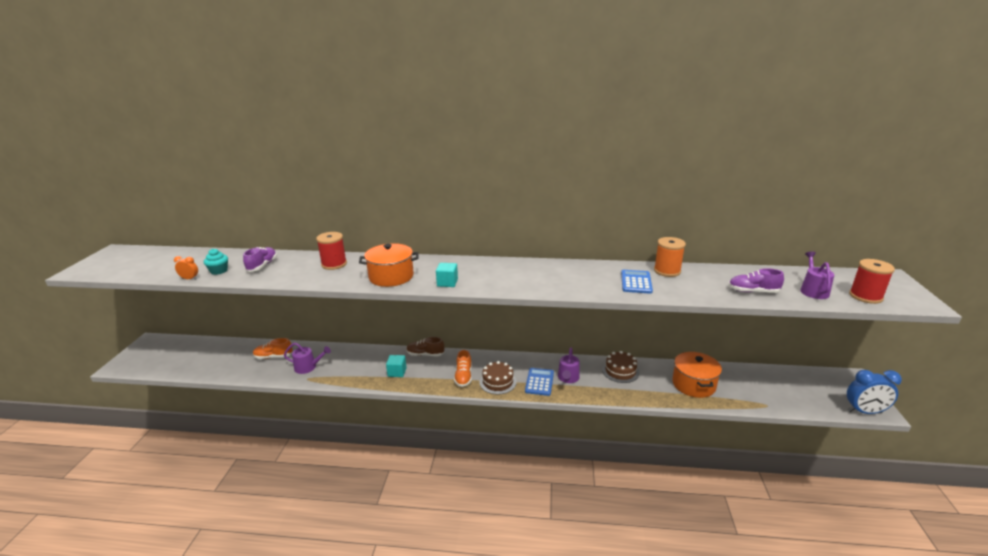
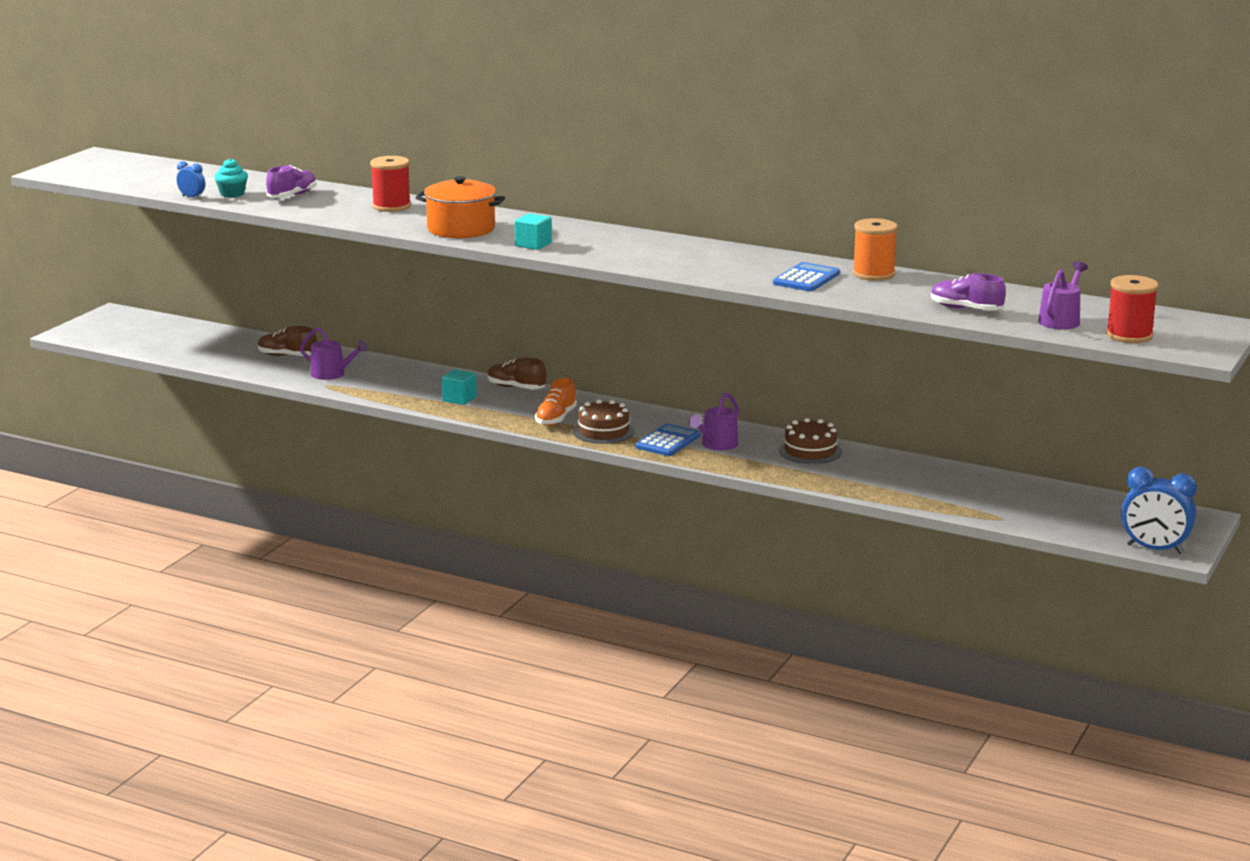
camera: 20 degrees right, 5 degrees down
orange clock [174,256,198,279] -> blue clock [176,161,205,199]
orange shoe [253,338,293,359] -> brown shoe [258,326,317,356]
orange pot [672,352,722,398] -> none

